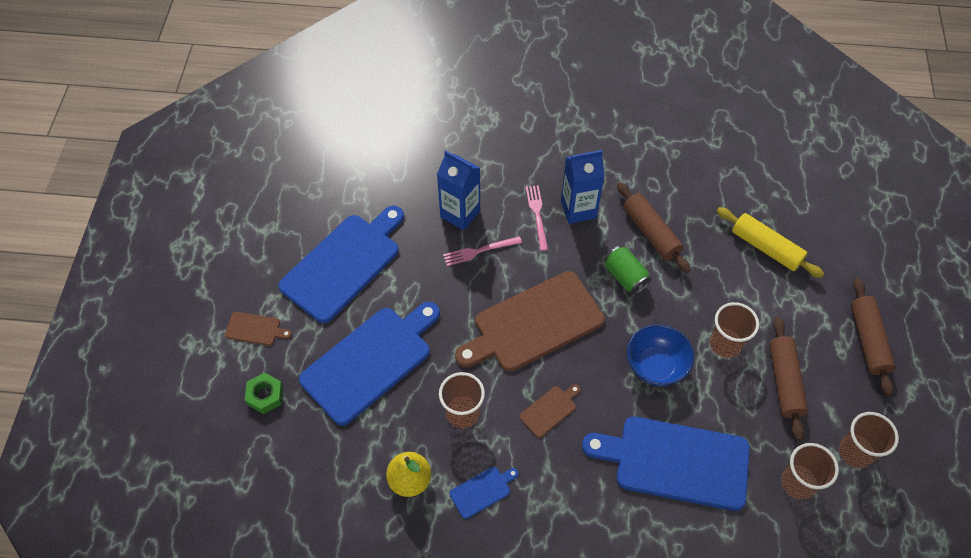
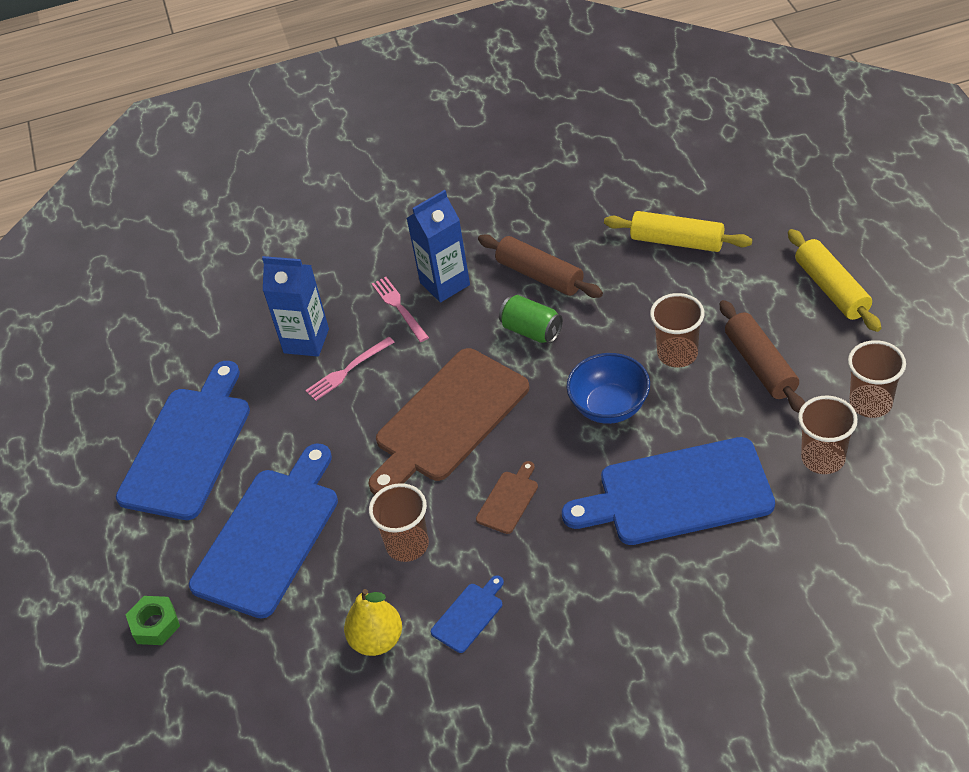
camera: 15 degrees left, 10 degrees down
brown cutting board [225,312,292,346] -> none
brown rolling pin [851,278,896,396] -> yellow rolling pin [788,229,881,332]

